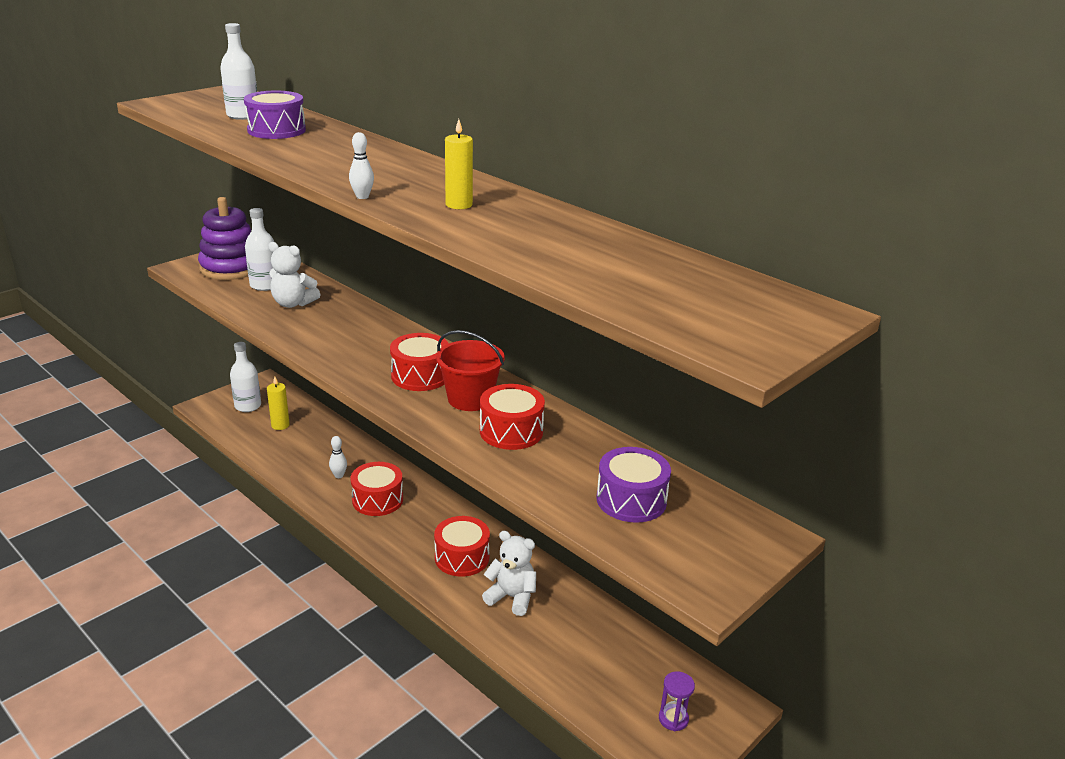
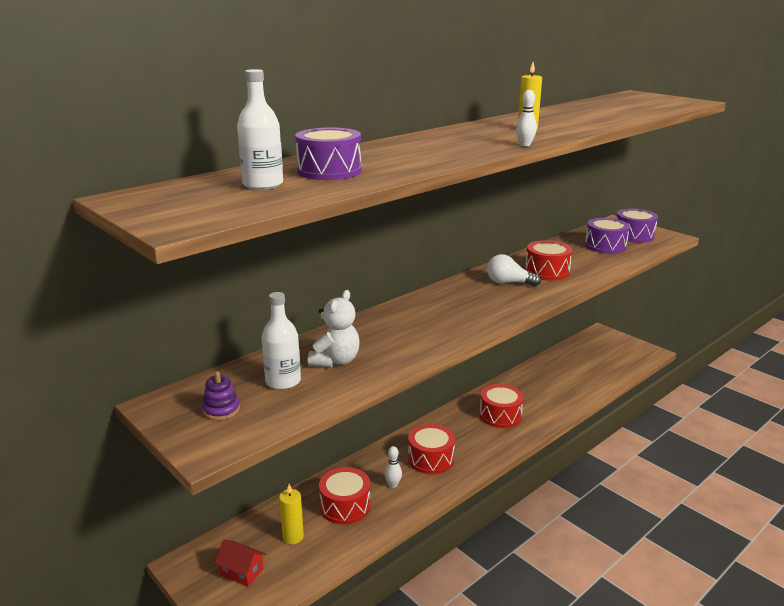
camera: 85 degrees left, 5 degrees down
purple stacking toy [198,197,251,280] -> purple stacking toy [202,371,240,420], size x0.45
white bottle [230,342,261,412] -> red house [215,540,266,587]
red drum [390,333,449,391] -> red drum moved to [319,467,371,524]
red bucket [436,330,505,411] -> white light bulb [487,254,541,287]
white teddy bear [482,531,536,616] -> none
purple hourglass [659,671,695,731] -> none
none -> purple drum [617,209,658,243]

